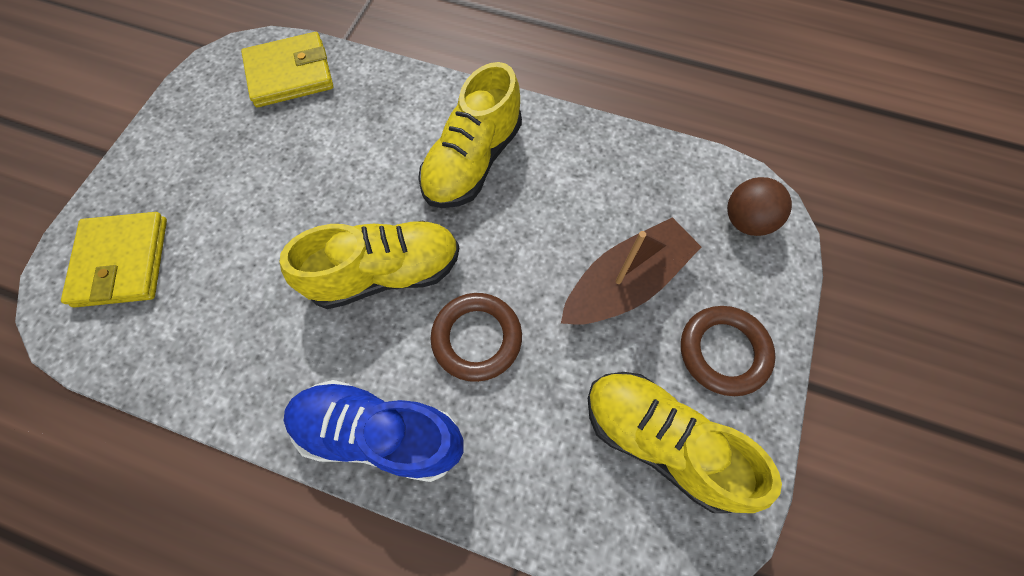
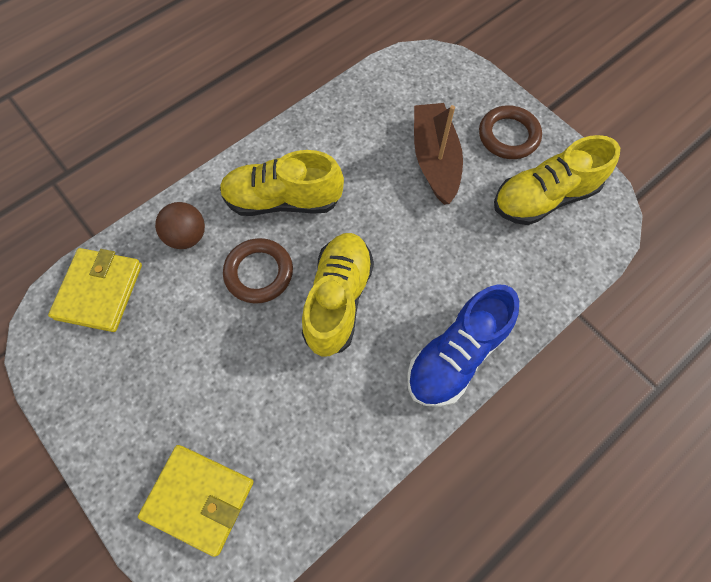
camera: 60 degrees left, 0 degrees up
yellow shoe [418,62,522,208] -> yellow shoe turned 120 degrees clockwise [220,150,344,216]
brown ring [430,293,522,382] -> brown ring moved to [223,238,293,303]
brown ball [727,177,792,236] -> brown ball moved to [155,202,205,249]

